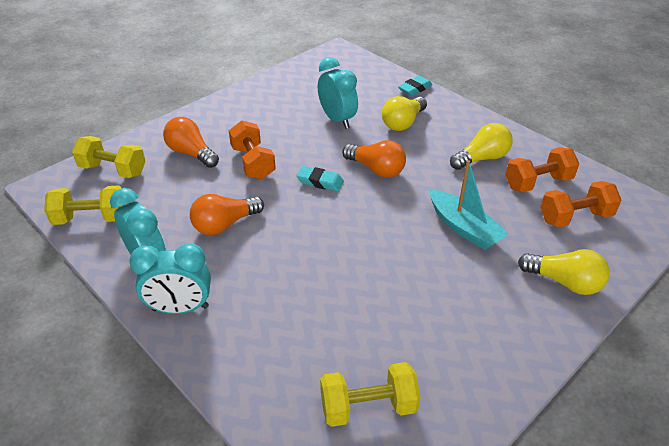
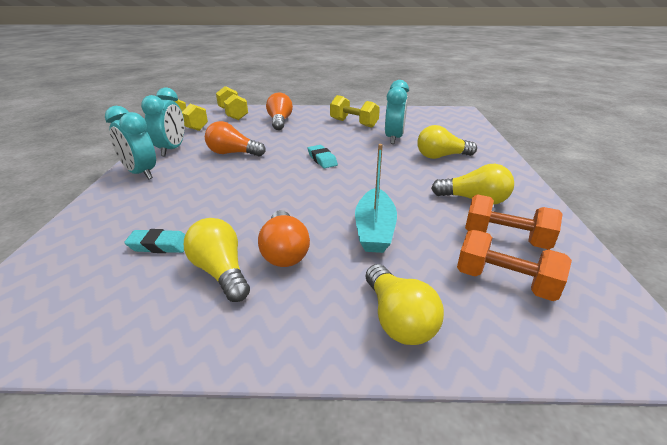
camera: 45 degrees right, 10 degrees down
orange dumbbell [229,120,276,179] -> none
yellow dumbbell [320,362,421,427] -> yellow dumbbell moved to [330,95,380,128]
orange light bulb [342,140,406,178] -> orange light bulb moved to [258,210,310,267]
turquoise eraser [398,76,432,96] -> turquoise eraser moved to [124,229,185,253]
none -> yellow light bulb [184,218,250,302]

